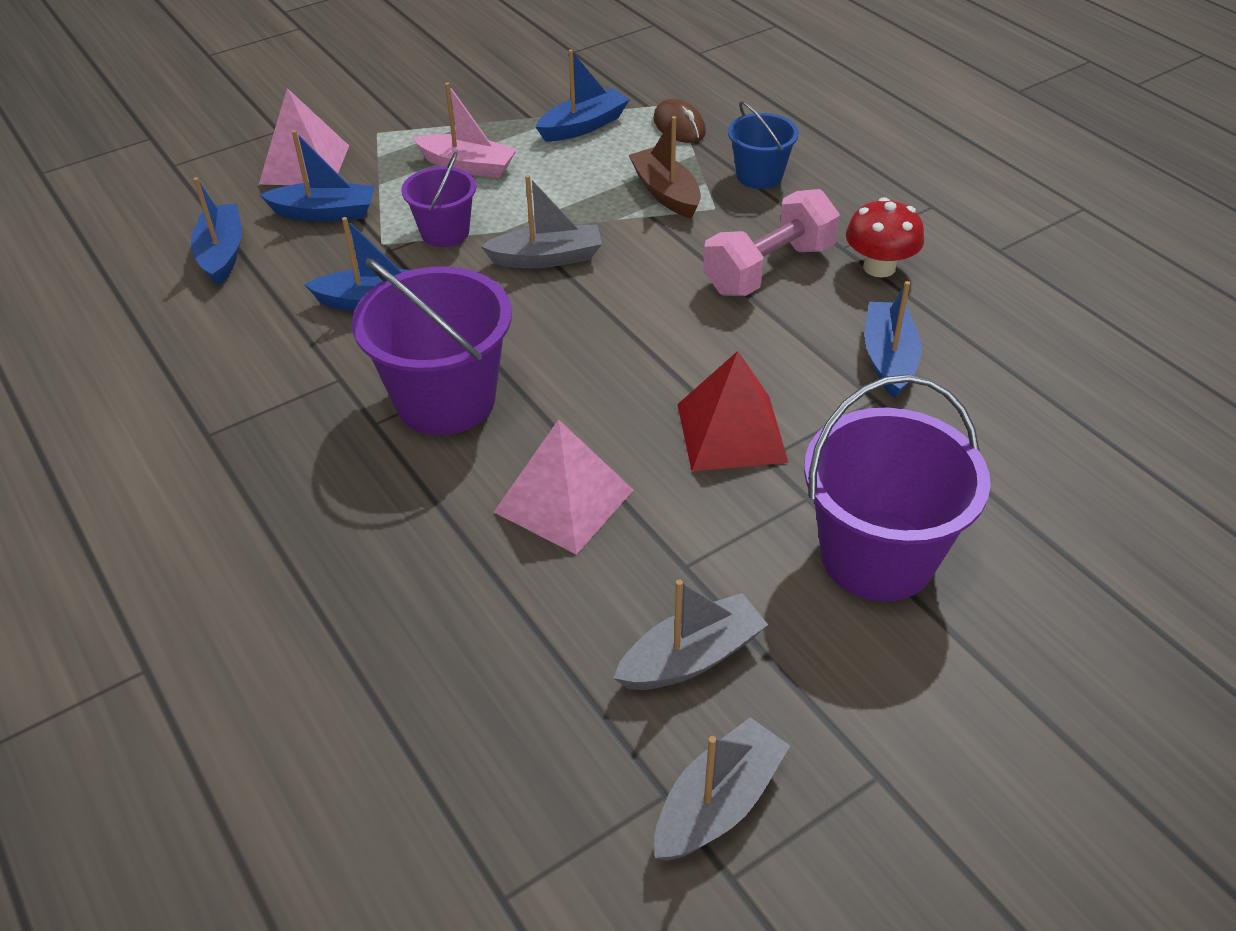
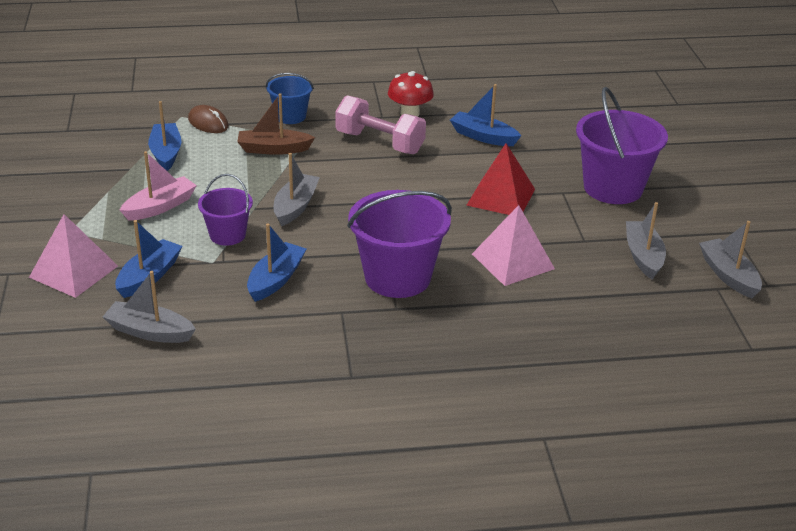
camera: 65 degrees left, 10 degrees down
blue boat [191,177,242,285] -> grey boat [103,271,196,343]
brown mouse [653,99,706,143] -> brown mouse turned 45 degrees clockwise [188,105,229,133]
pink dumbbell [703,189,840,296] -> pink dumbbell turned 45 degrees counterclockwise [335,95,426,154]

